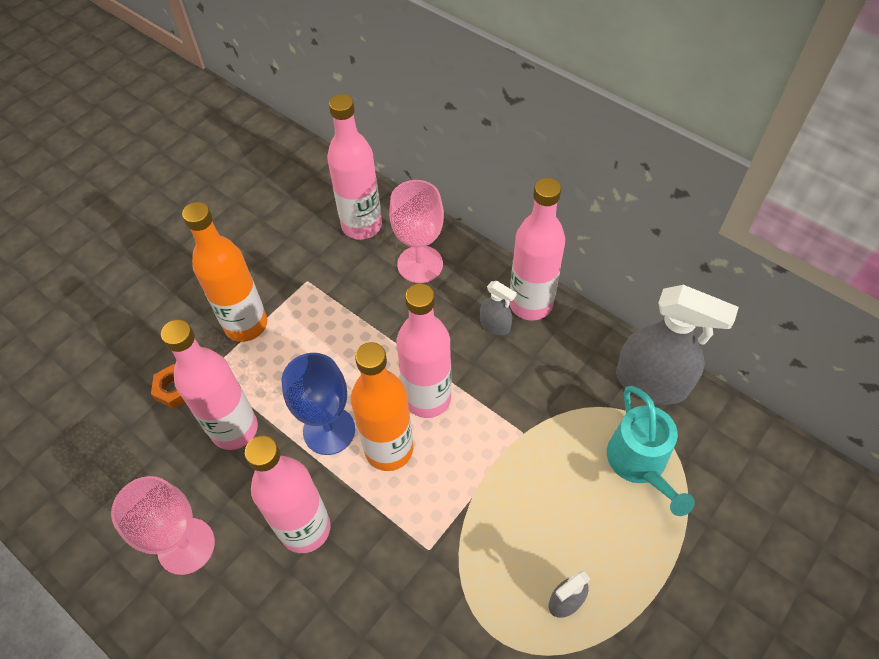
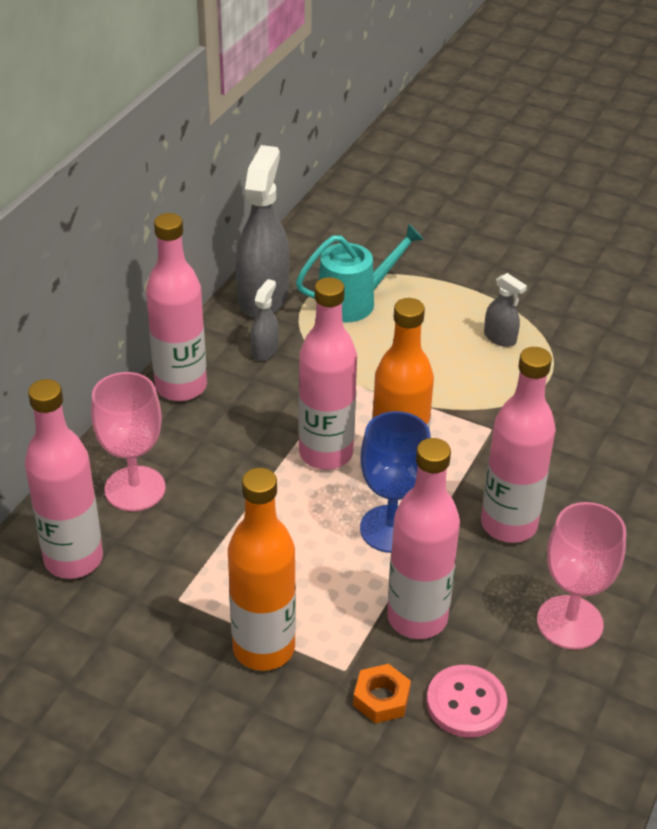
camera: 105 degrees left, 15 degrees down
grey spray bottle [480,281,517,335] -> grey spray bottle moved to [251,279,279,361]
none -> pink button [427,665,507,737]

